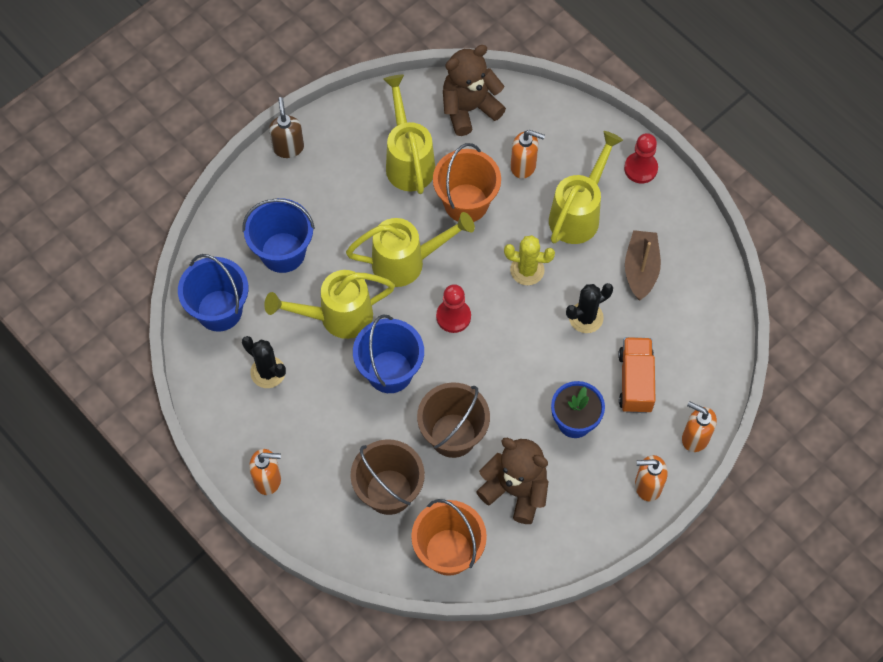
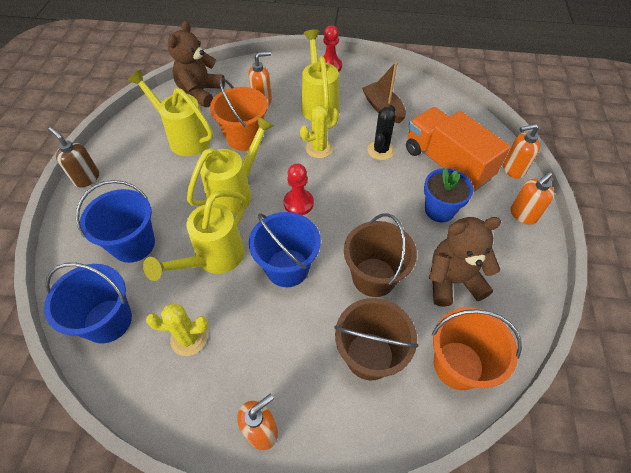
camera: 40 degrees left, 10 degrees down
black cactus [242,336,286,388] -> yellow cactus [146,303,209,356]
orange truck [618,337,655,413] -> orange truck [406,107,510,192], size x1.54

